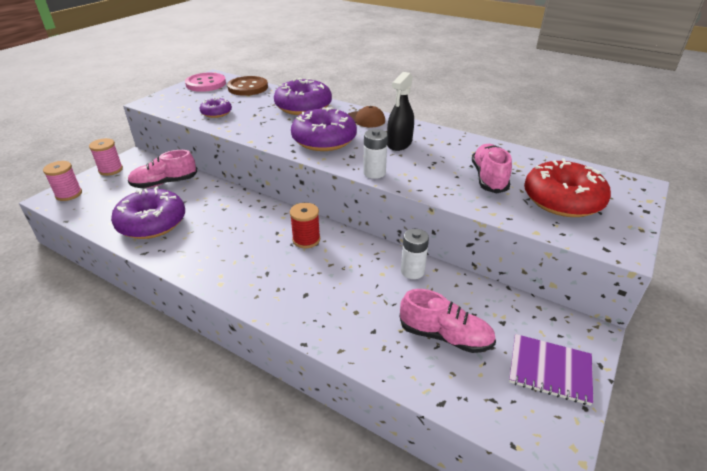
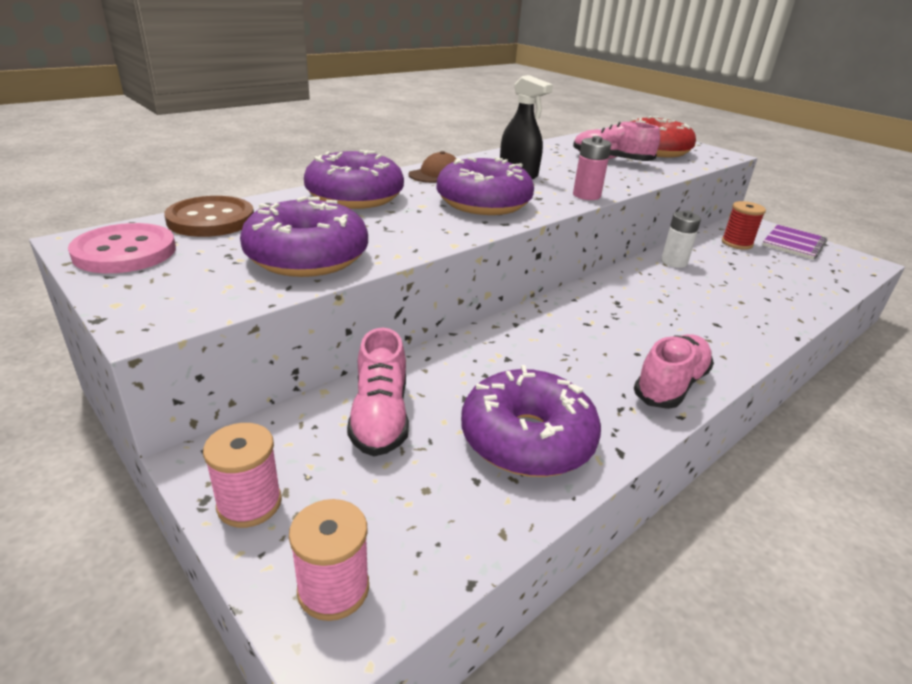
camera: 75 degrees left, 5 degrees down
purple donut [200,97,232,118] -> purple donut [240,196,368,277], size x1.89
red spool [290,203,320,248] -> red spool moved to [722,201,766,250]
white battery [363,129,388,179] -> pink battery [573,136,611,200]
pink shoe [400,289,496,353] -> pink shoe moved to [634,334,714,409]

